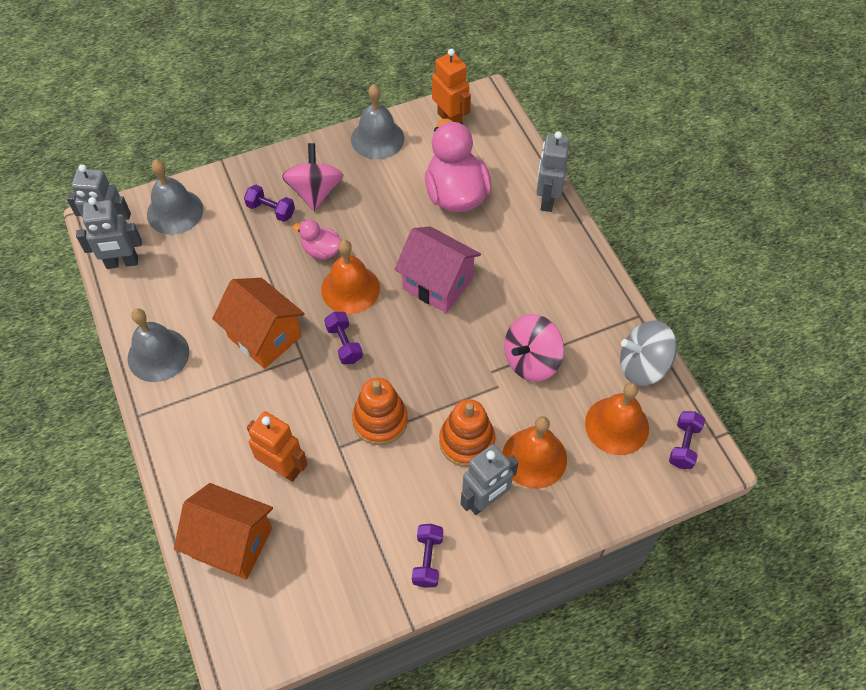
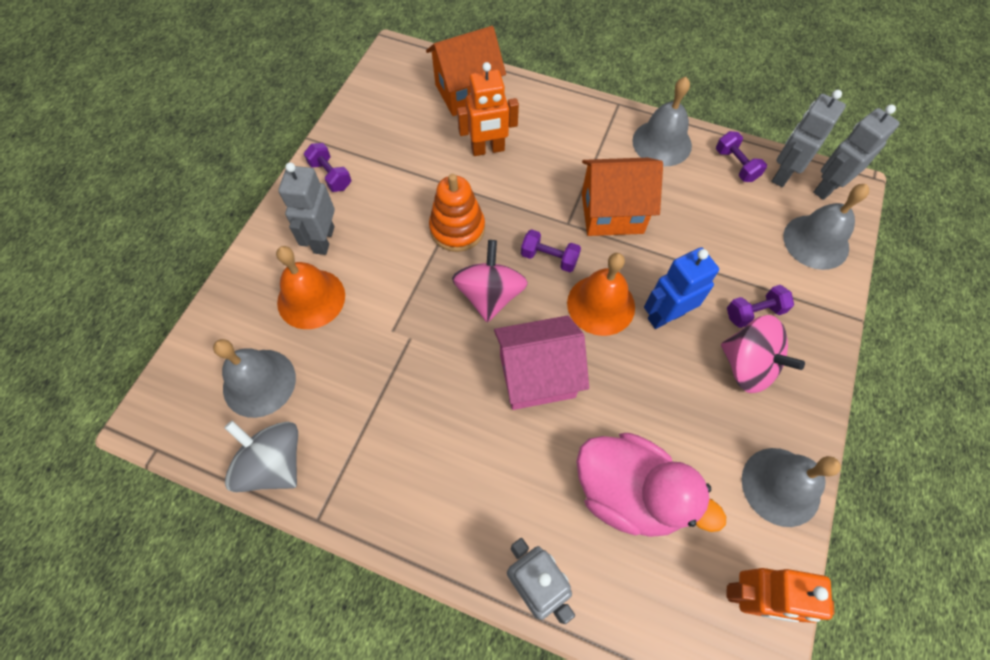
camera: 135 degrees right, 5 degrees up
pink duck [292,219,342,260] -> blue robot [644,247,719,329]
orange stacking toy [439,399,496,467] -> none
pink spinning top [504,314,564,382] -> pink spinning top moved to [452,240,528,322]
orange bell [585,382,649,455] -> grey bell [213,339,296,418]
grey spinning top [620,320,677,386] -> grey spinning top turned 90 degrees counterclockwise [224,421,298,492]
purple dumbbell [669,411,705,469] -> purple dumbbell moved to [716,131,767,182]

